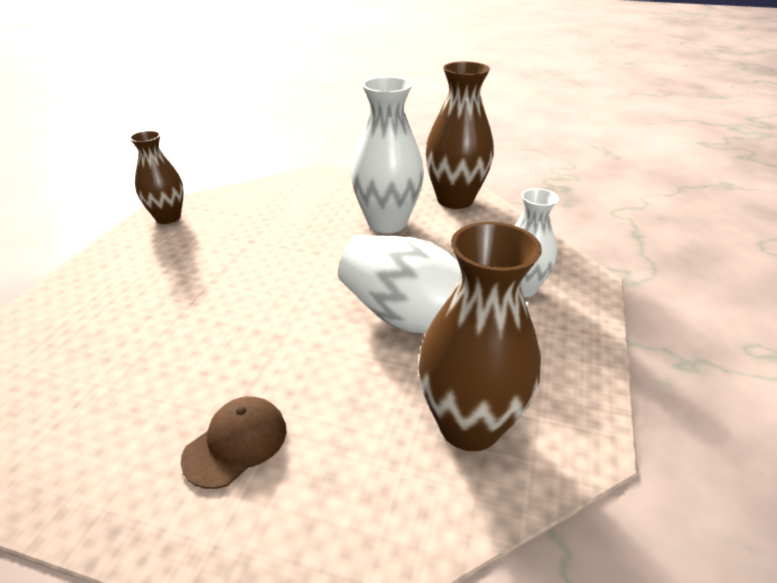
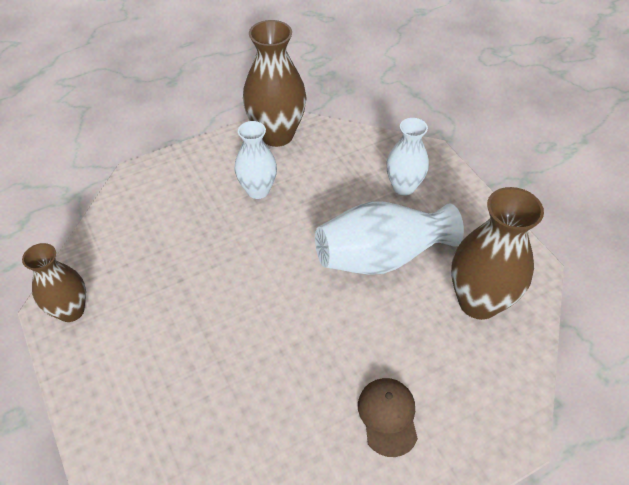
camera: 45 degrees left, 15 degrees up
white vase [350,77,424,233] -> white vase [234,121,277,199], size x0.63

